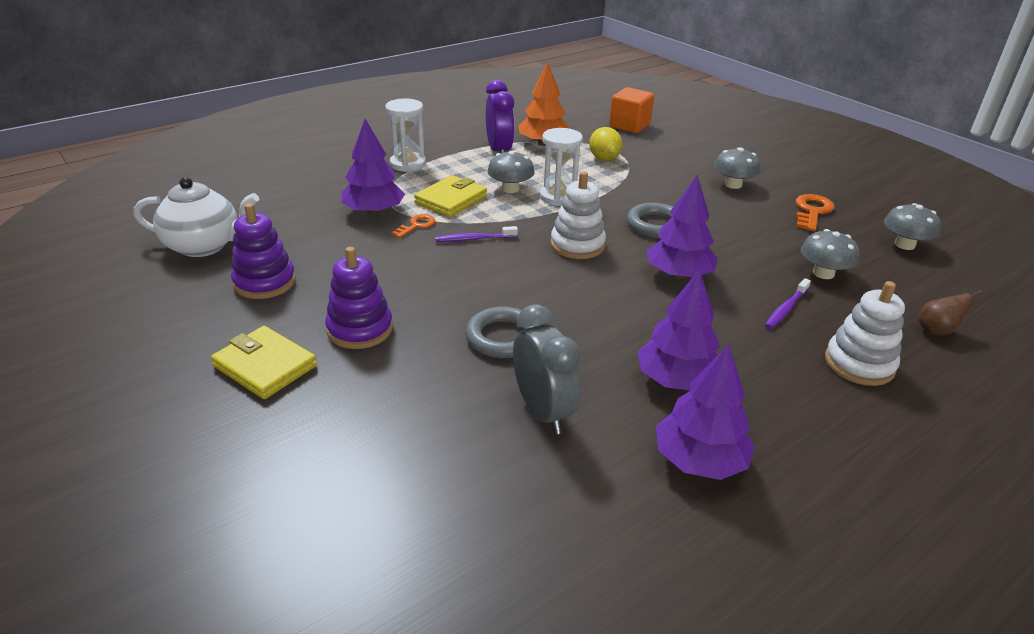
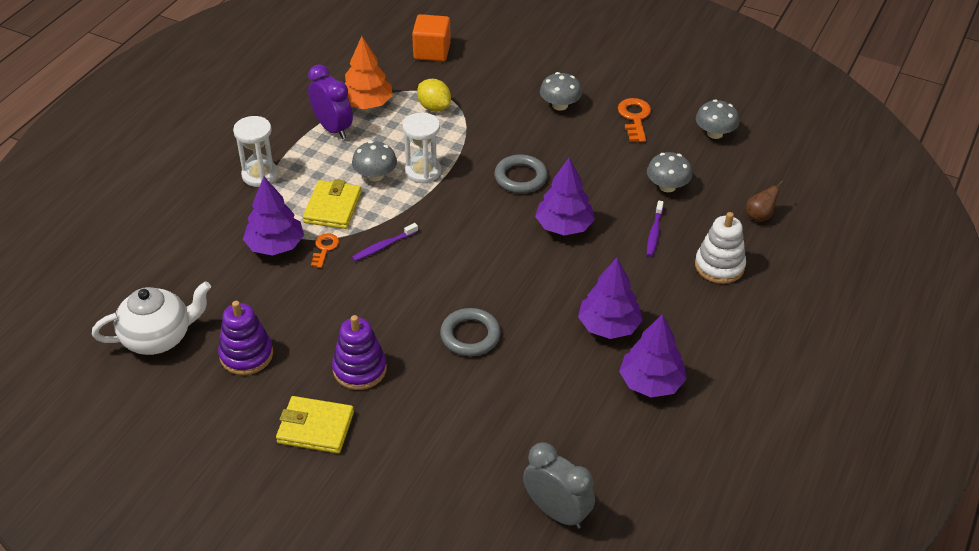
camera: 25 degrees left, 10 degrees up
grey clock [513,304,581,434] -> grey clock moved to [523,442,595,529]
white stacking toy [551,171,606,259] -> none

